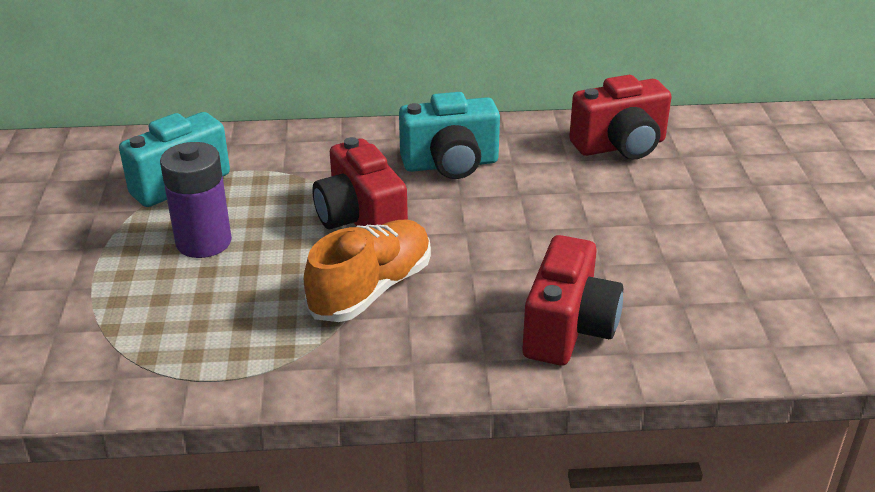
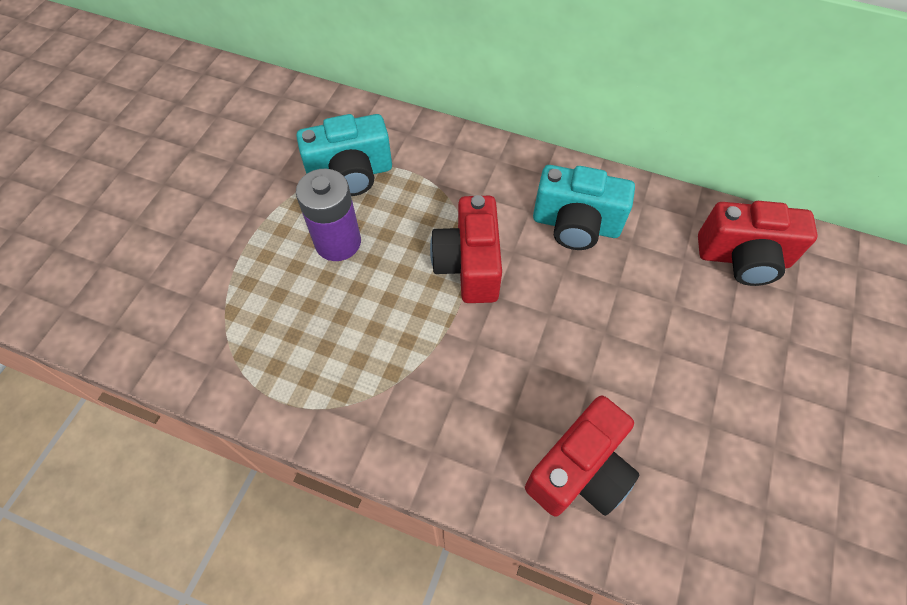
camera: 25 degrees right, 25 degrees up
orange shoe [304,220,431,322] -> none

